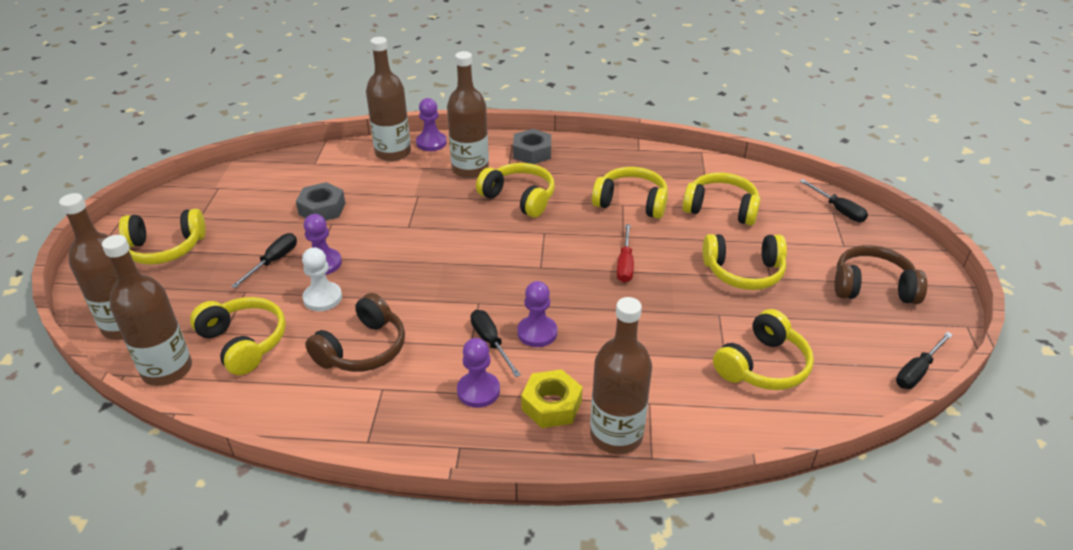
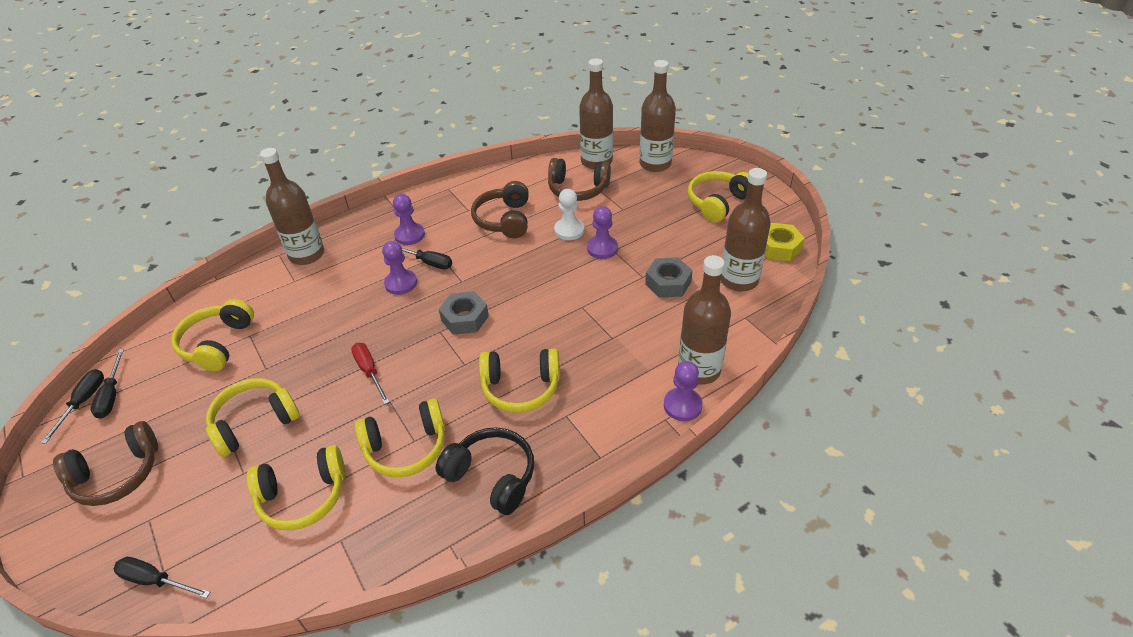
camera: 145 degrees right, 5 degrees up
yellow headphones [190,297,286,375] -> brown headphones [548,158,611,201]
black screwdriver [231,233,297,288] -> black screwdriver moved to [91,349,124,419]
brown bottle [447,51,489,178] -> brown bottle moved to [721,168,771,291]
grey nut [513,129,551,164] -> grey nut moved to [439,291,489,335]
yellow nut [521,369,583,428] -> yellow nut moved to [765,223,805,261]
none -> black headphones [436,427,534,515]

